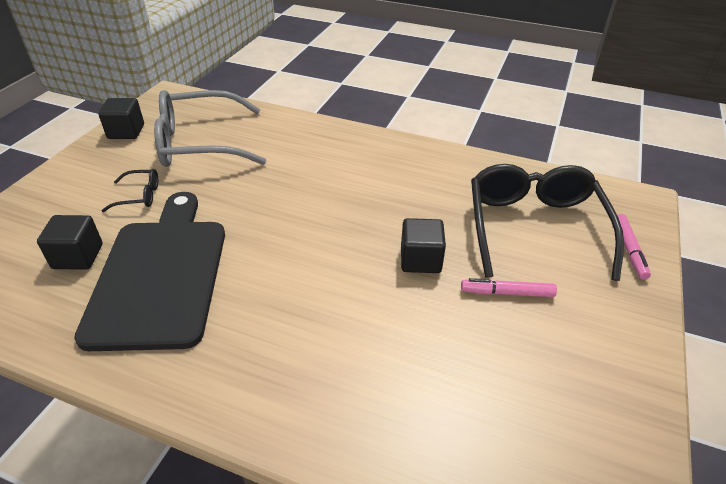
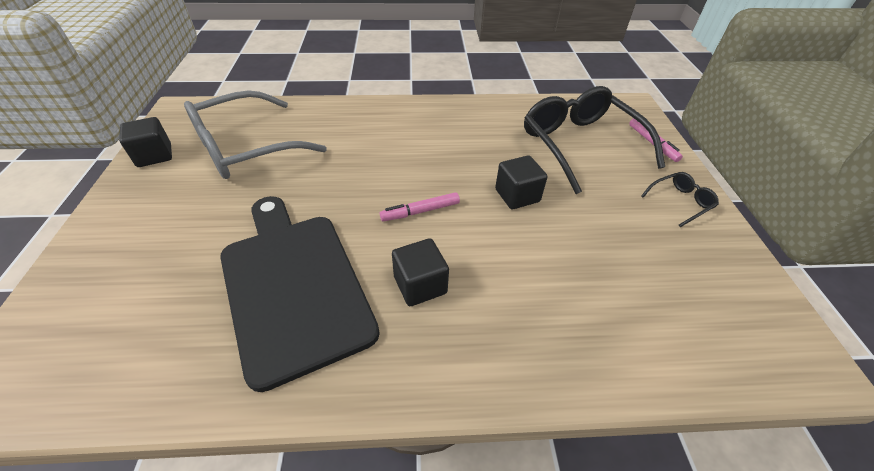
camera: 25 degrees left, 5 degrees up
black cube [37,215,103,270] -> black cube moved to [392,238,449,306]
black glasses [101,169,158,212] -> black glasses moved to [641,172,719,227]
pink marker [461,278,557,297] -> pink marker moved to [380,192,460,221]

